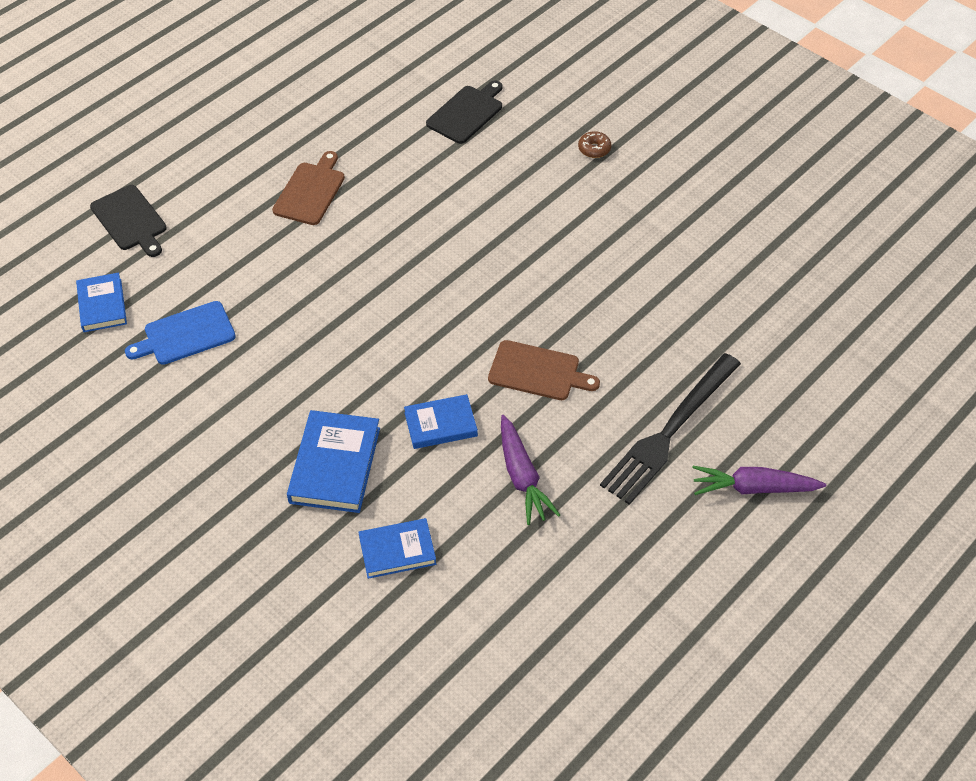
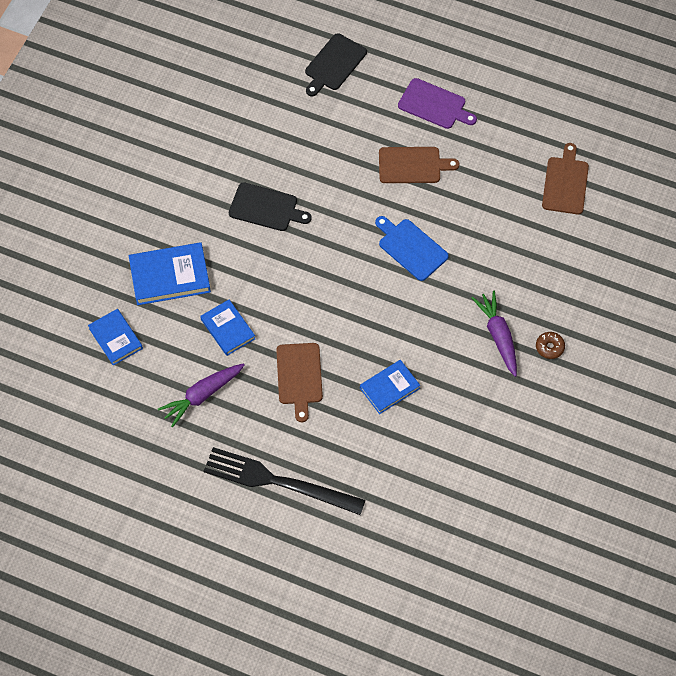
camera: 70 degrees right, 10 degrees up
blue book [76,273,127,332] -> blue book moved to [360,360,420,414]
blue cutting board [125,301,236,365] -> blue cutting board moved to [375,216,449,281]
black cutting board [426,80,502,144] -> black cutting board moved to [229,182,312,231]
purple carrot [692,466,826,495] -> purple carrot moved to [472,291,517,377]
none -> purple cutting board [398,78,477,129]
none -> brown cutting board [542,143,589,214]

